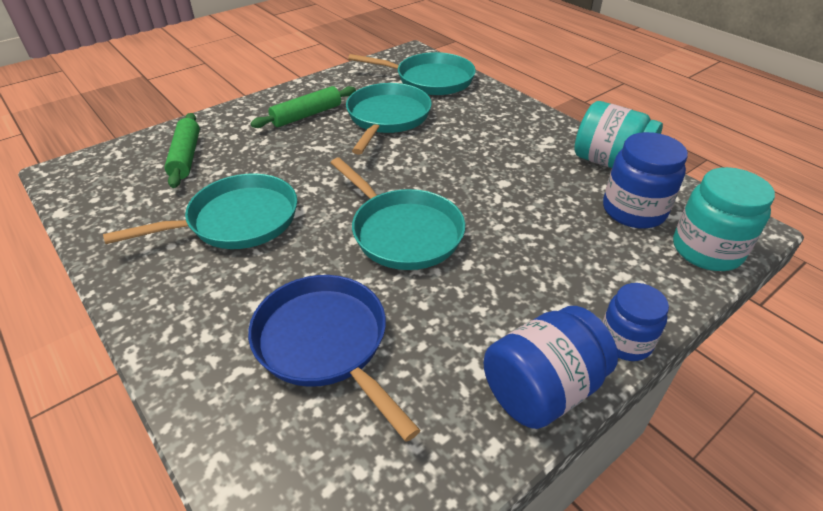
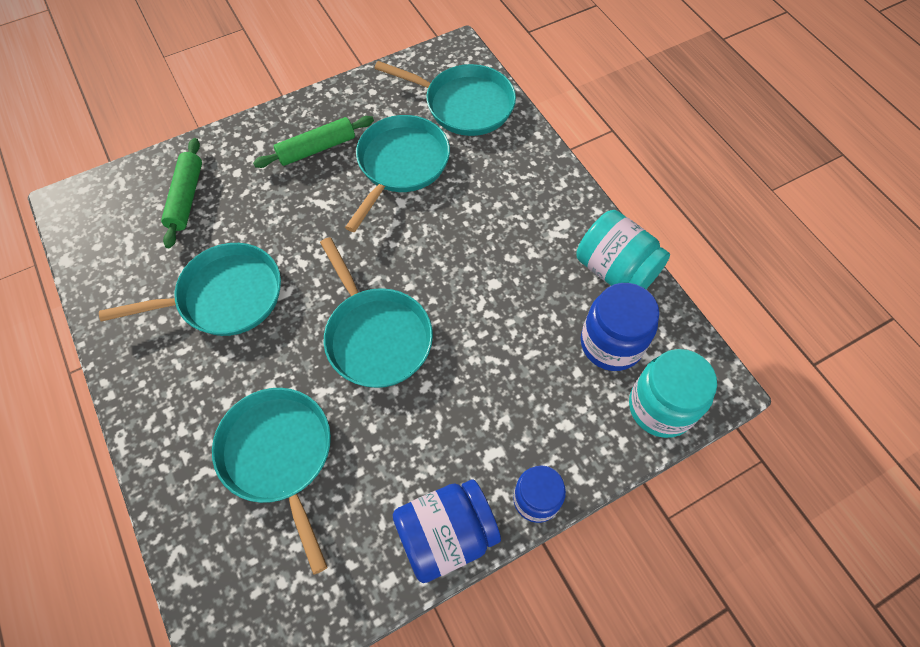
camera: 10 degrees right, 20 degrees up
blue pan [248,275,420,442] -> turquoise pan [212,388,331,575]

